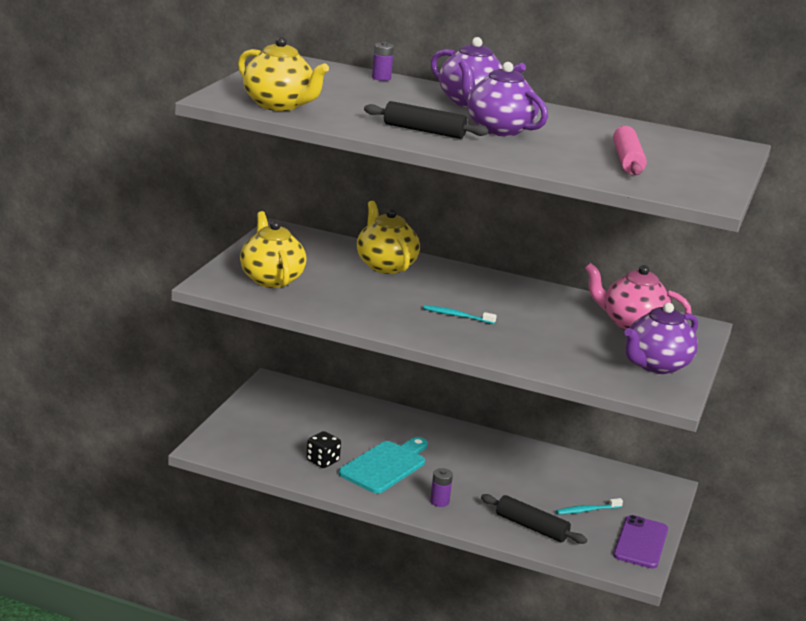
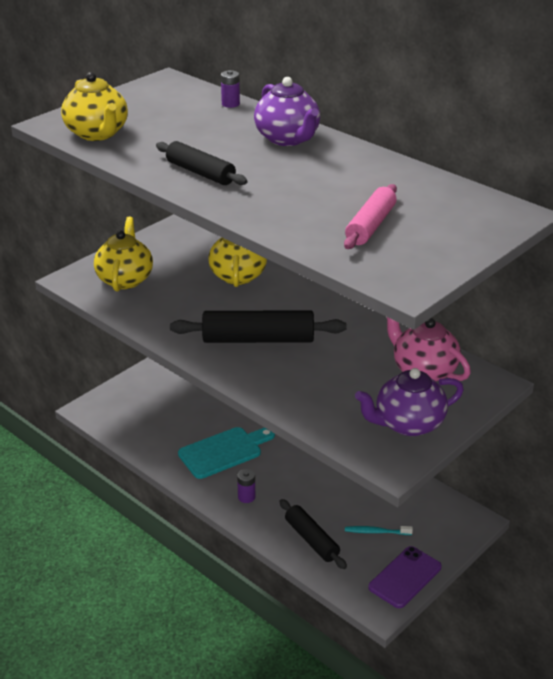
camera: 25 degrees right, 10 degrees up
black dice [306,431,341,468] -> none
turquoise toothbrush [423,305,497,324] -> black rolling pin [170,310,346,343]
purple teapot [459,59,548,136] -> none

